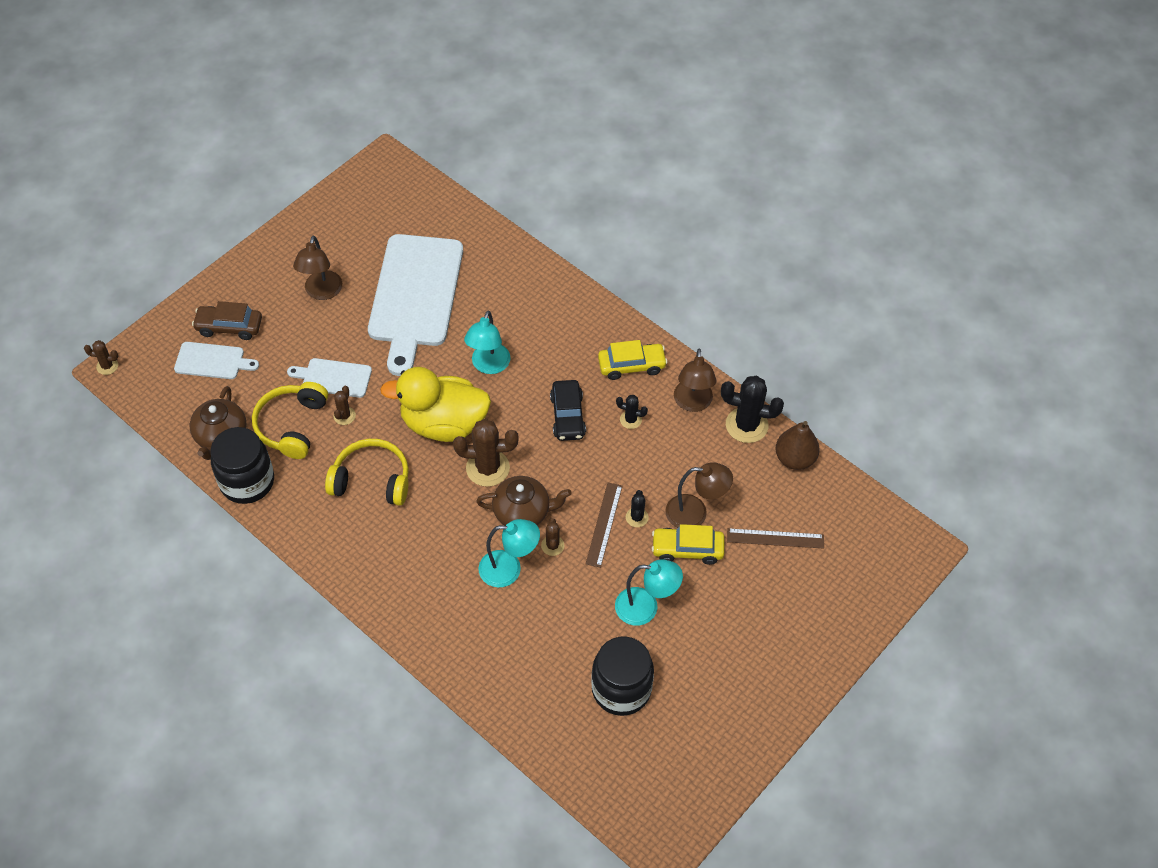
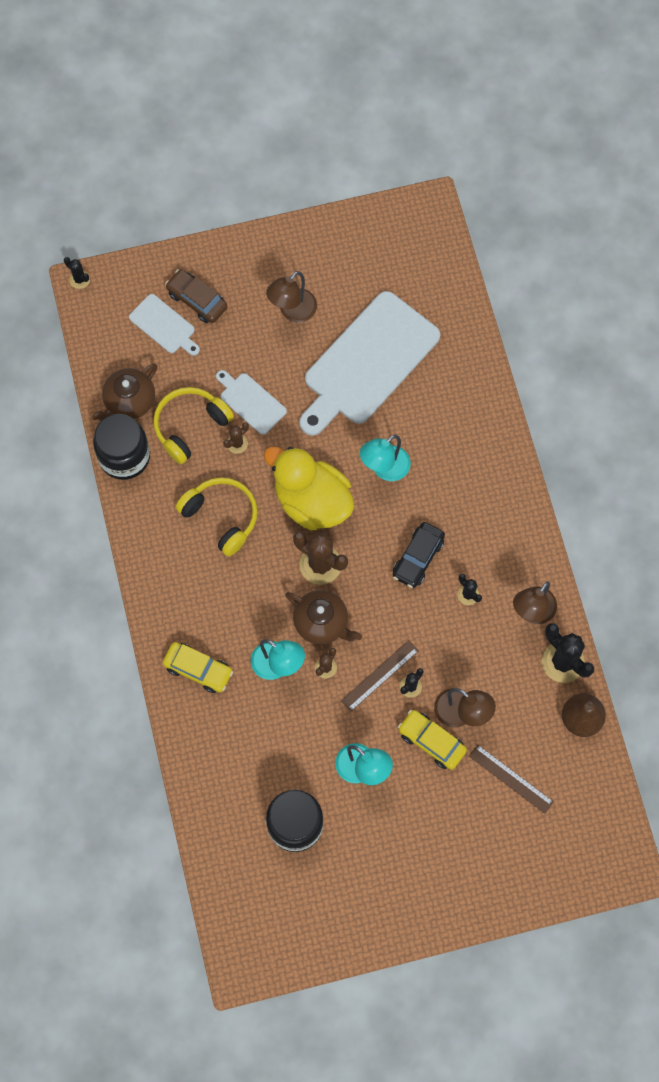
camera: 35 degrees right, 15 degrees up
brown cactus [84,340,118,375] -> black cactus [64,257,90,289]
yellow car [598,340,668,380] -> yellow car moved to [163,642,233,693]

